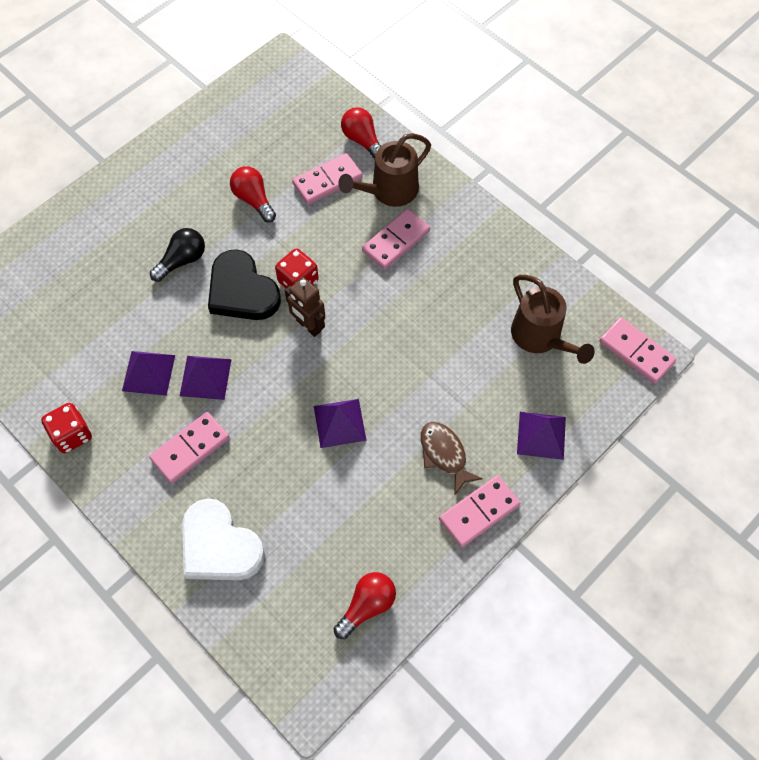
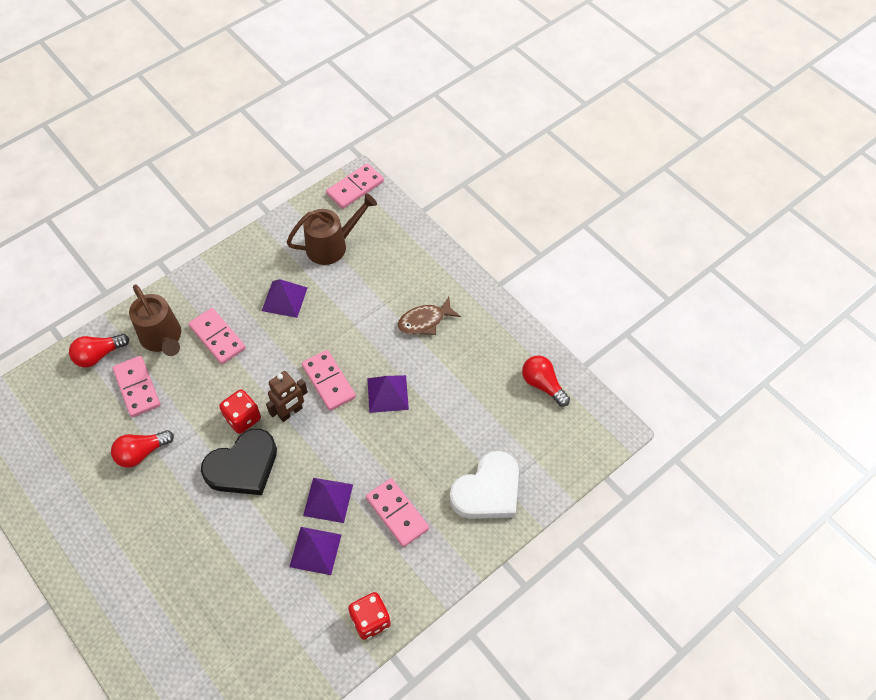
camera: 85 degrees left, 5 degrees down
black light bulb [150,228,205,282] -> none
pink domino [439,475,520,547] -> pink domino moved to [302,350,356,411]
purple pyramid [517,412,566,460] -> purple pyramid moved to [262,279,307,318]

